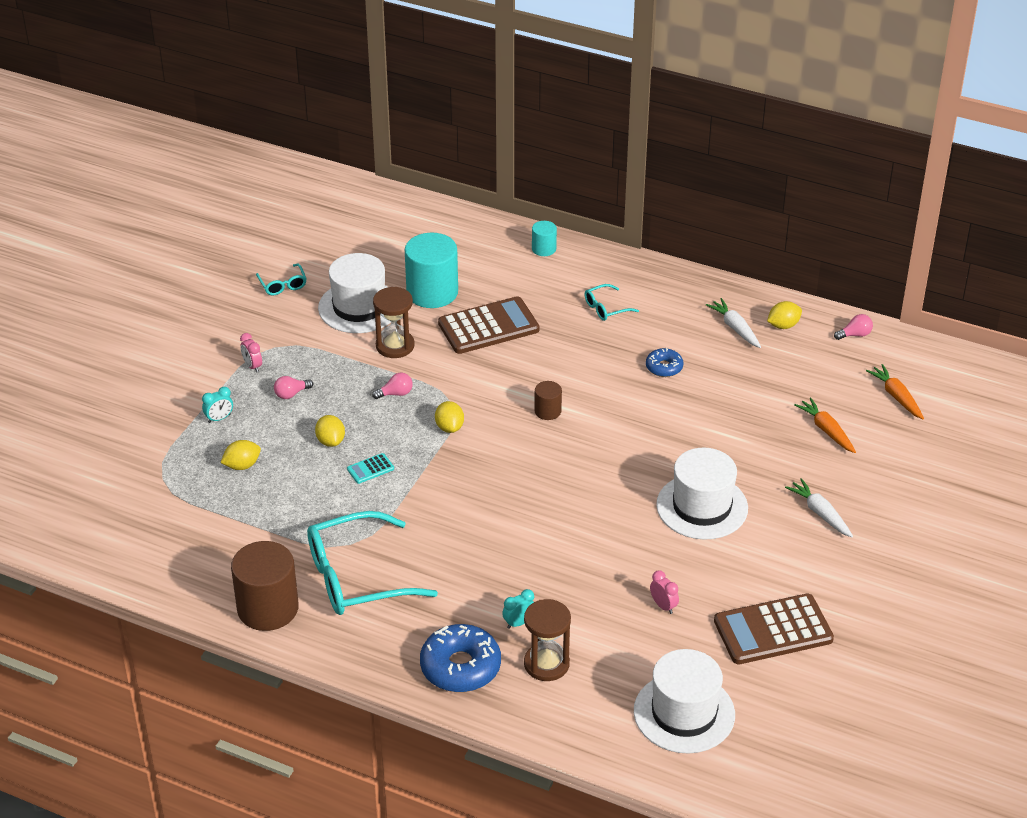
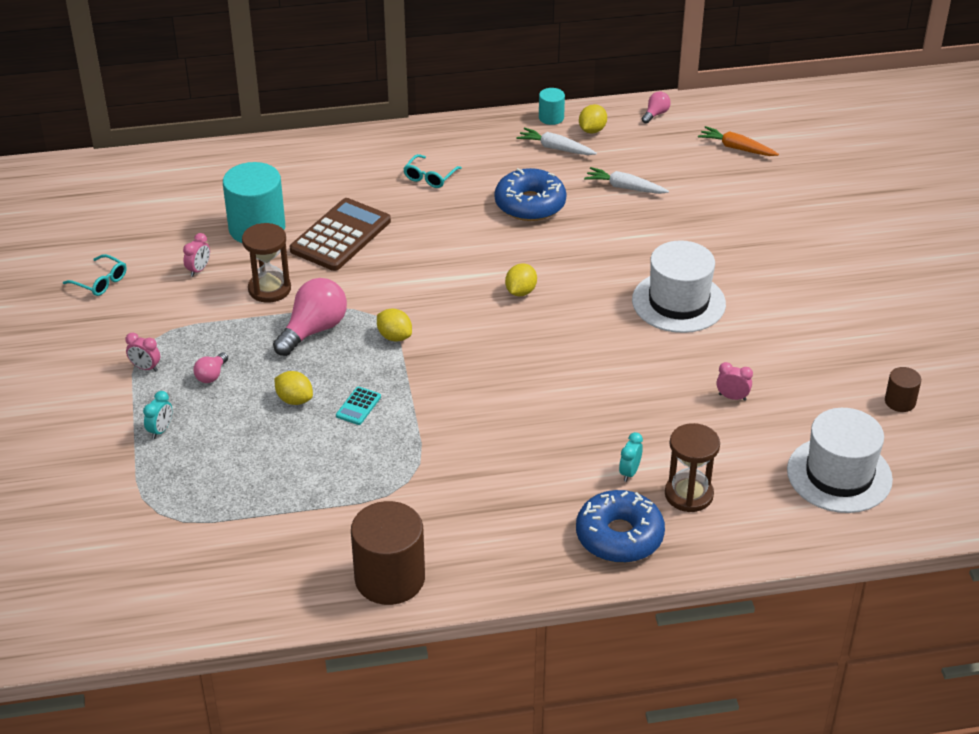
camera: 35 degrees left, 0 degrees up
yellow lemon [220,440,261,470] -> yellow lemon moved to [505,263,537,296]
turquoise glasses [307,511,438,615] -> none
white hat [318,253,391,333] -> pink clock [183,233,210,277]
pink light bulb [372,373,413,399] -> pink light bulb [273,278,347,356], size x2.02
turquoise cylinder [532,221,557,256] -> turquoise cylinder moved to [539,88,565,125]
brown cylinder [534,381,562,420] -> brown cylinder moved to [885,367,921,412]
blue donut [646,348,683,377] -> blue donut [495,168,567,221], size x1.84
brown calculator [714,594,834,664] -> none
white carrot [785,478,853,537] -> white carrot moved to [584,167,669,194]
orange carrot [794,397,856,453] -> none

